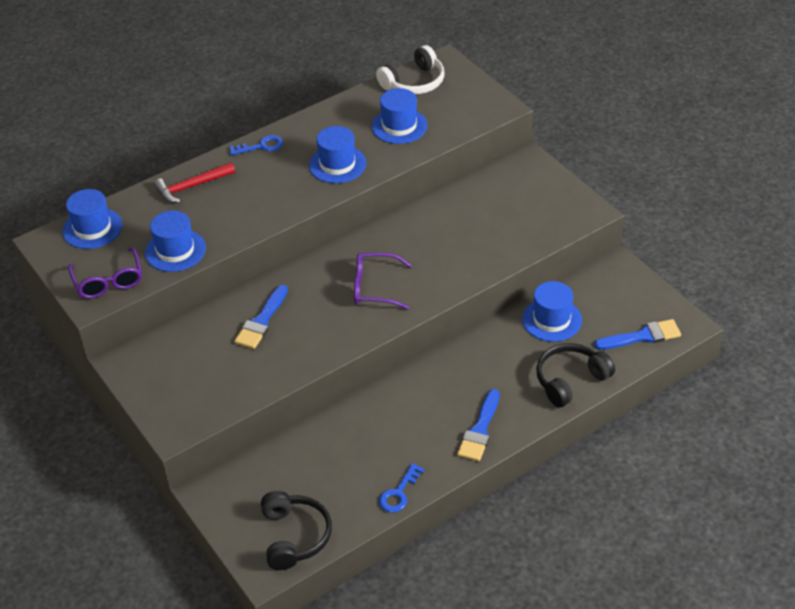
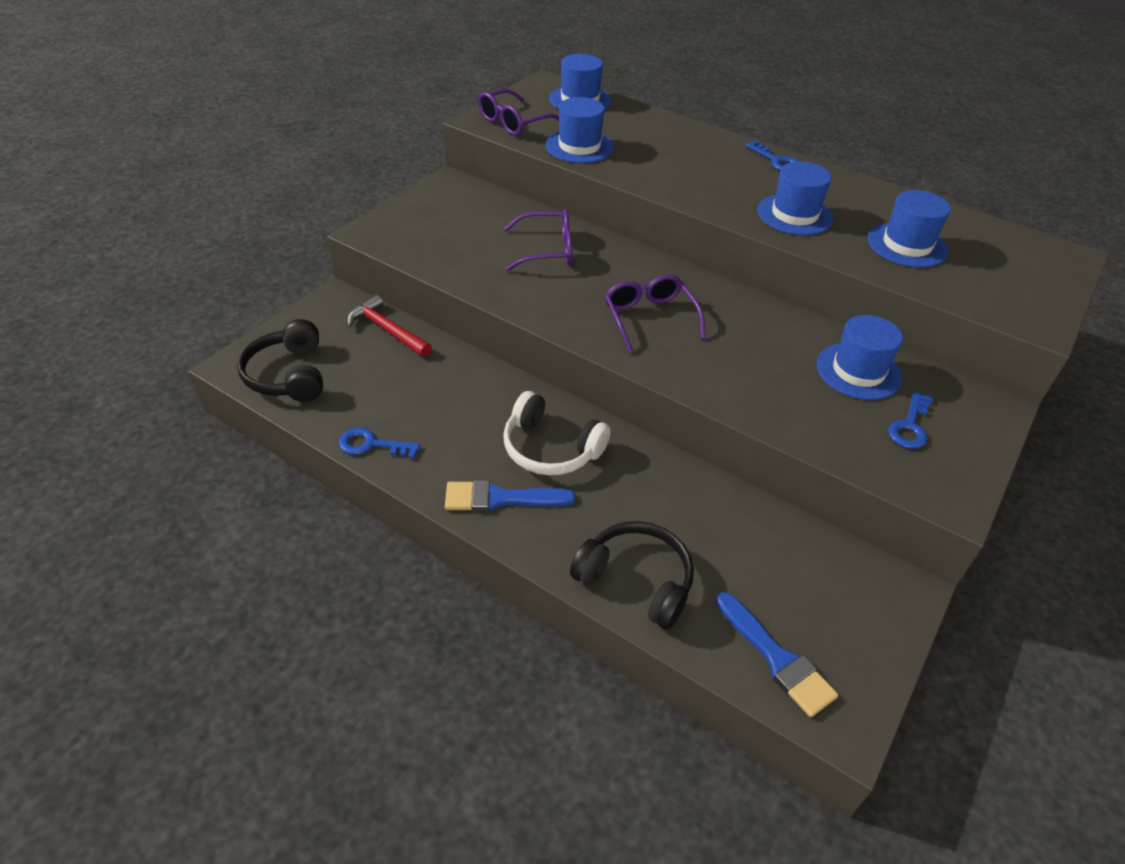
camera: 65 degrees right, 0 degrees up
red hammer [154,162,235,203] -> red hammer moved to [347,295,432,357]
blue brush [234,285,288,349] -> purple glasses [504,209,572,271]
black headphones [261,491,332,570] -> black headphones turned 105 degrees clockwise [237,319,323,402]
white headphones [376,45,445,94] -> white headphones moved to [503,391,611,475]
blue hat [522,281,582,342] -> blue hat moved to [816,315,903,400]
none -> blue key [888,391,933,449]

